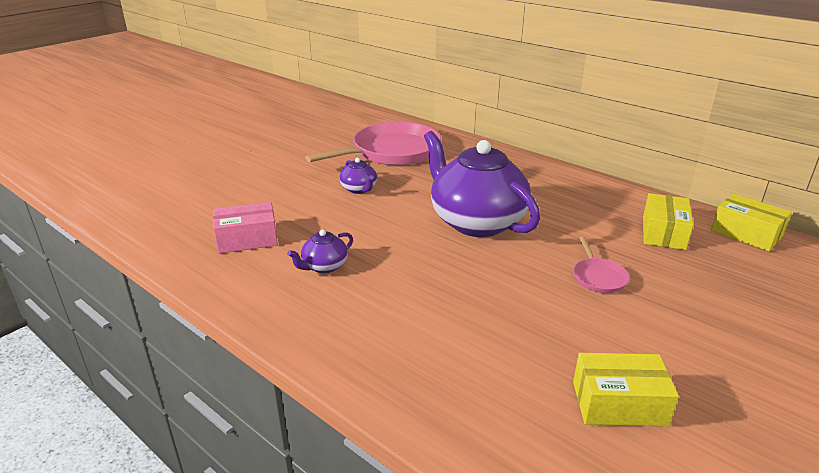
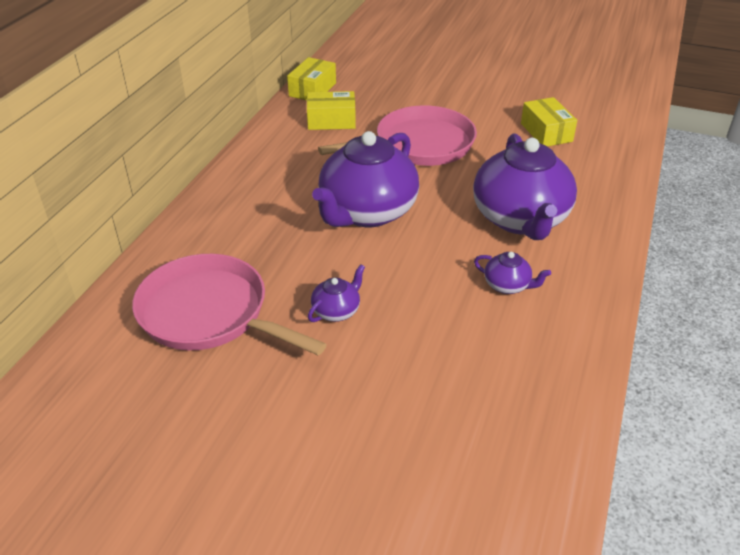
camera: 110 degrees left, 10 degrees up
pink box [213,202,278,253] -> none
pink pan [573,237,630,293] -> pink pan [318,106,477,166], size x2.33
none -> purple teapot [473,134,577,240]

